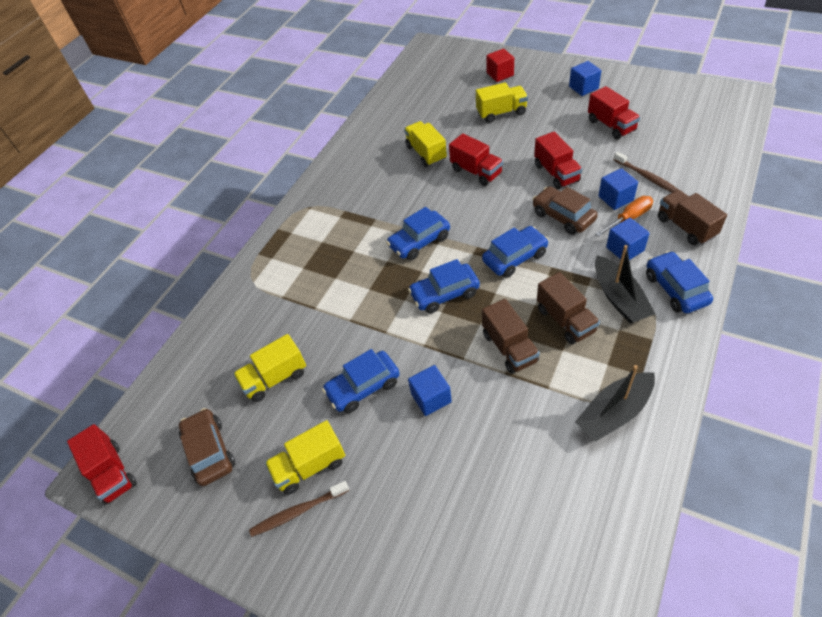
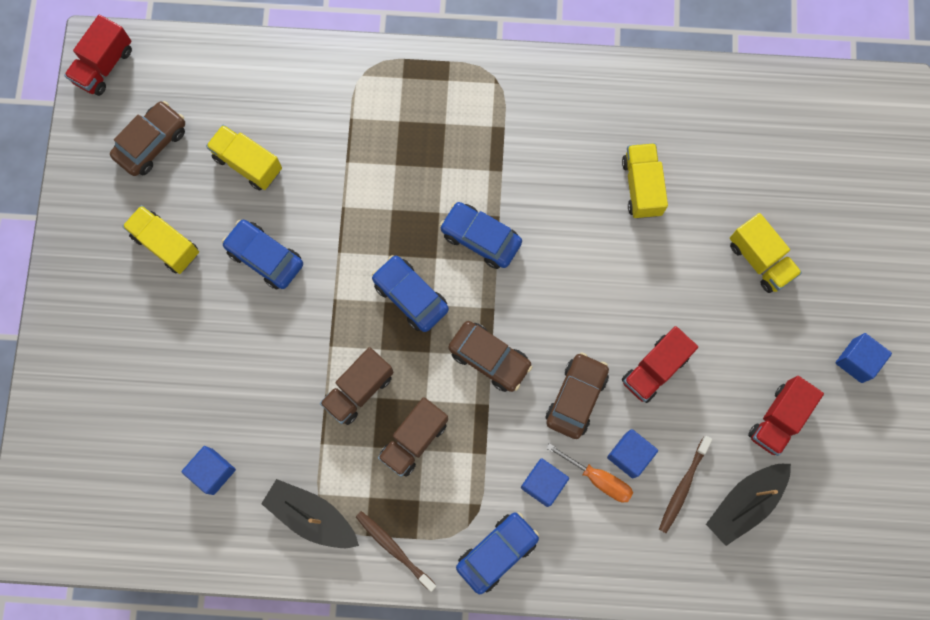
camera: 60 degrees right, 25 degrees up
brown toothbrush [249,481,349,537] -> brown toothbrush moved to [356,511,437,592]
yellow truck [404,121,447,167] -> yellow truck turned 45 degrees counterclockwise [622,143,668,219]
blue cube [408,365,452,416] -> blue cube moved to [182,446,236,495]
red truck [449,133,503,186] -> none
blue car [482,226,549,278] -> brown car [448,321,532,392]
red cube [486,49,514,82] -> none
black boat [595,245,655,323] -> black boat moved to [706,464,791,546]
brown truck [658,190,727,245] -> none

